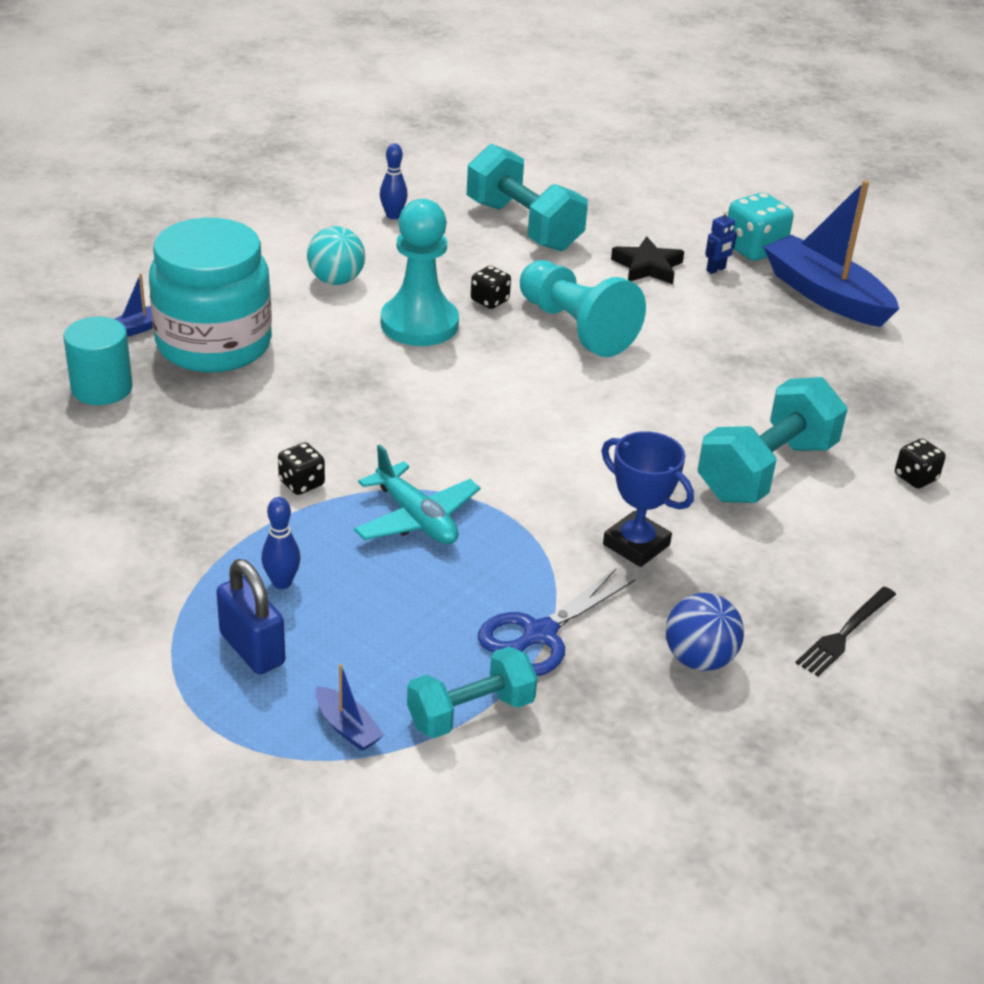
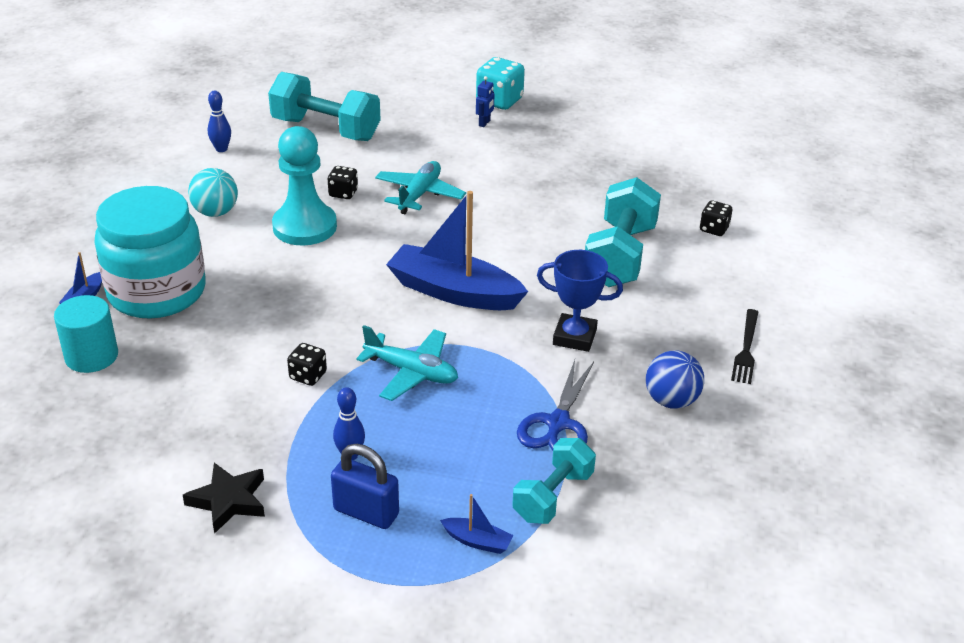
camera: 25 degrees left, 0 degrees up
turquoise pawn [520,260,646,357] -> turquoise plane [375,161,466,214]
black star [611,236,684,284] -> black star moved to [183,463,265,534]
blue boat [763,180,899,327] -> blue boat moved to [386,191,528,310]

